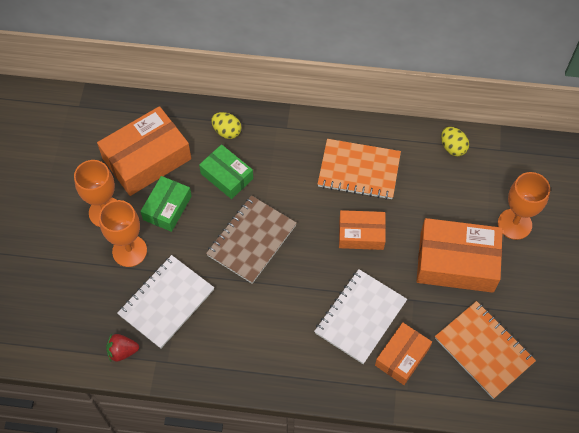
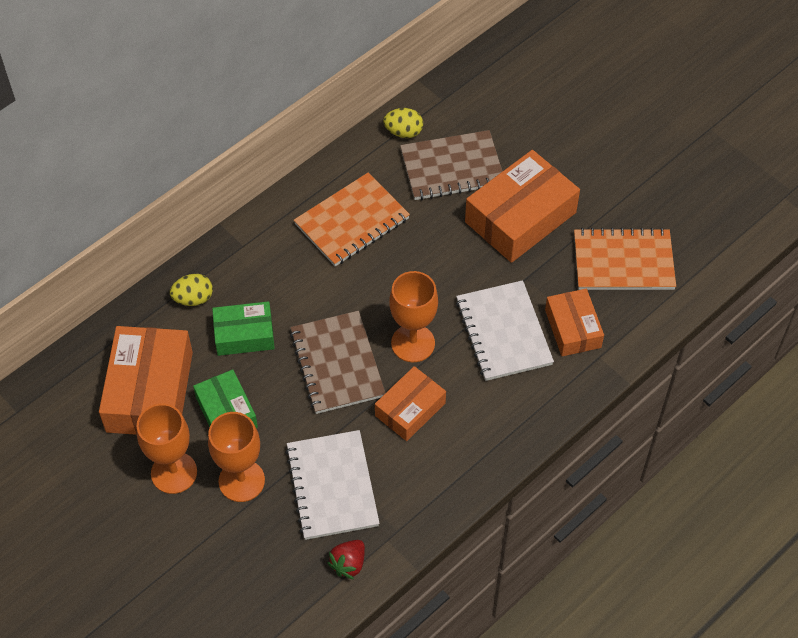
camera: 50 degrees left, 5 degrees down
orange box [339,210,386,250] -> orange box moved to [375,366,446,441]
orange goblet [498,172,550,240] -> orange goblet moved to [389,271,438,362]
none -> brown notebook [400,130,503,200]

